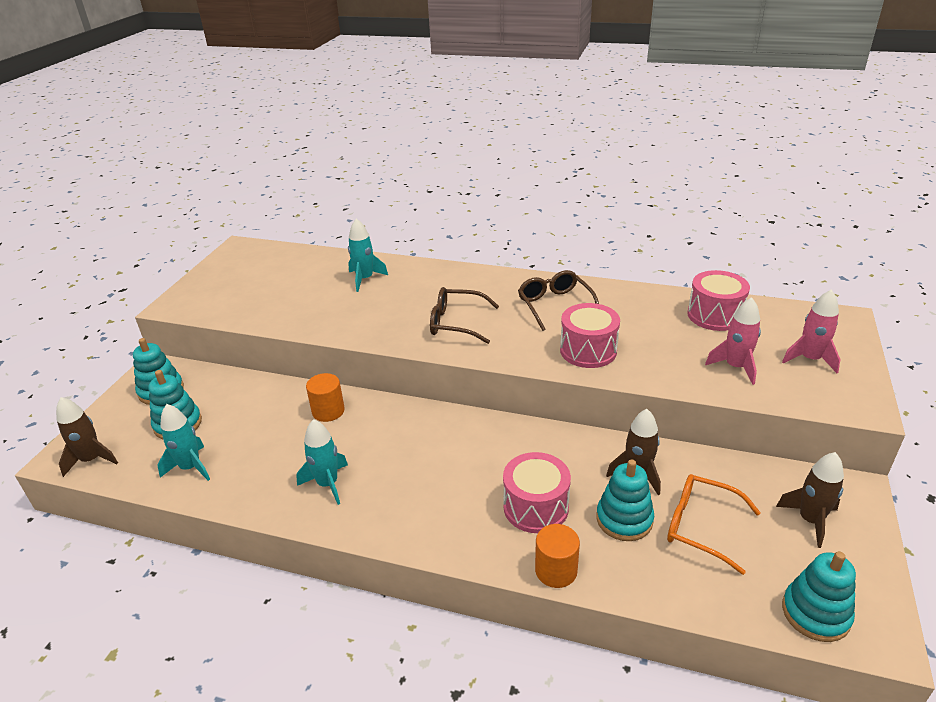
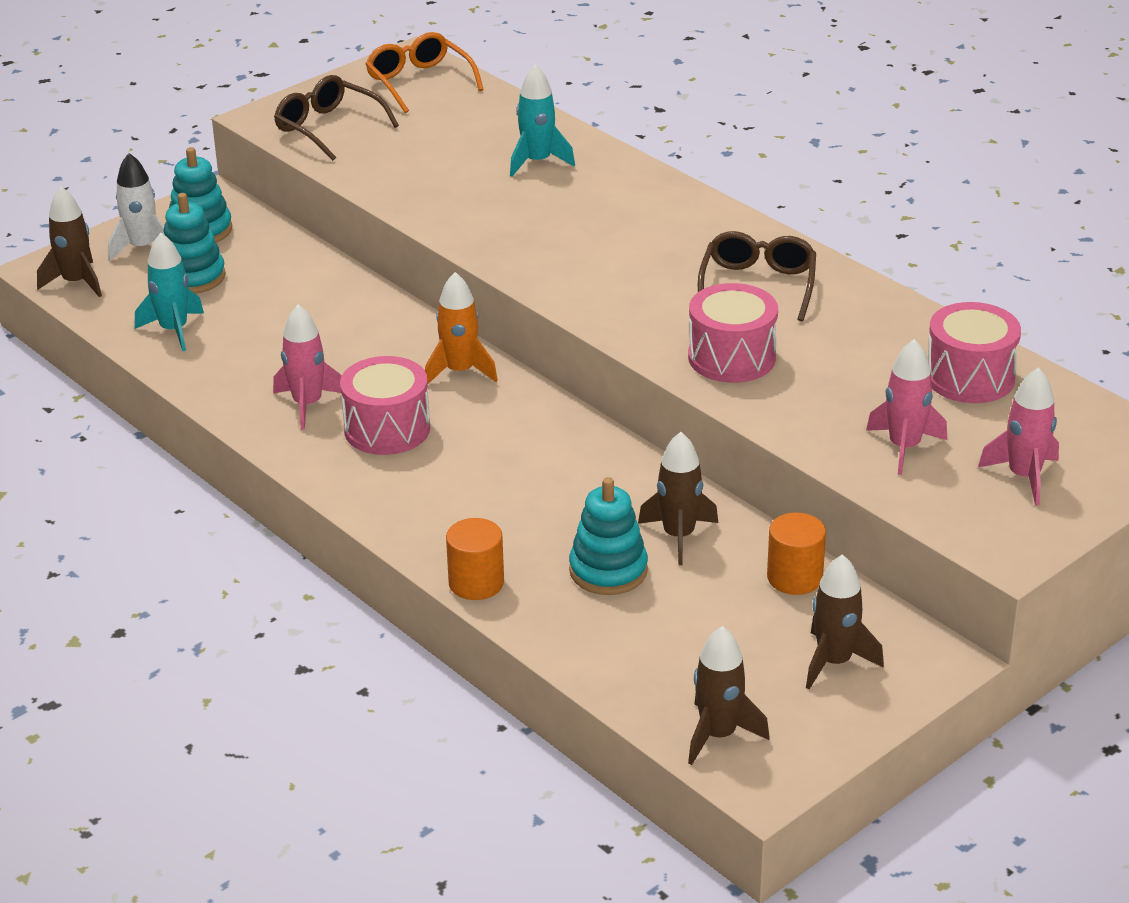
camera: 30 degrees right, 0 degrees up
turquoise rocket [296,419,348,505] -> pink rocket [273,305,342,430]
orange cylinder [306,373,345,422] -> orange cylinder moved to [767,513,826,595]
brown glasses [430,287,499,344] -> brown glasses moved to [274,75,399,161]
pink drum [503,452,571,533] -> pink drum moved to [340,356,430,455]
orange glasses [667,474,761,575] -> orange glasses moved to [366,32,484,113]
turquoise stacking toy [782,551,856,642] -> brown rocket [688,626,770,765]
none -> white rocket [108,153,164,261]
none -> orange rocket [425,272,498,384]

